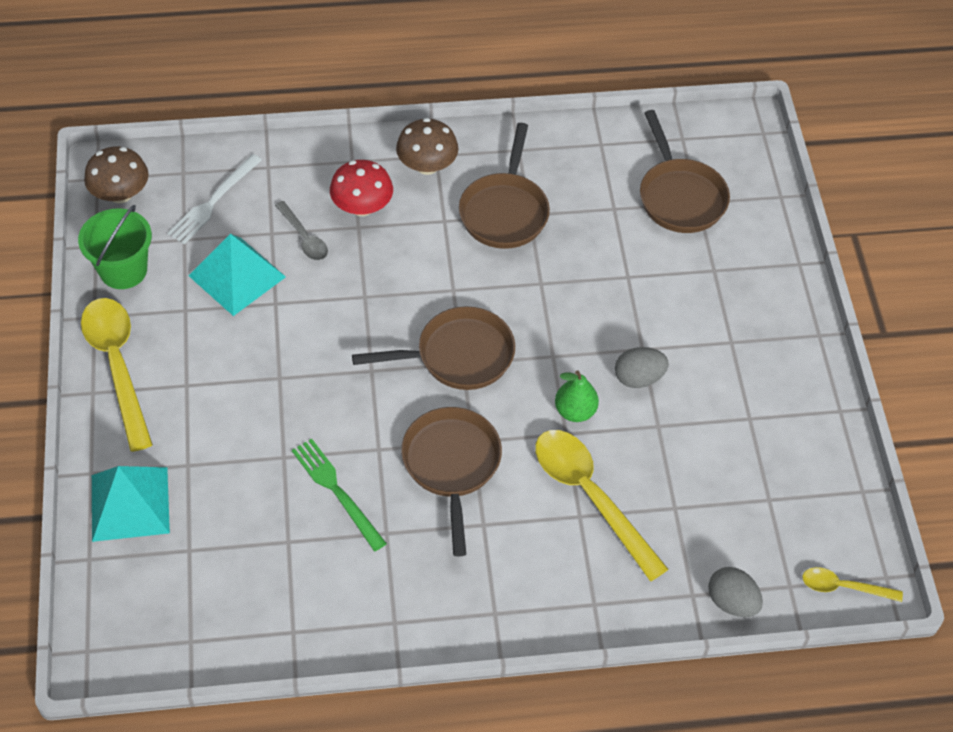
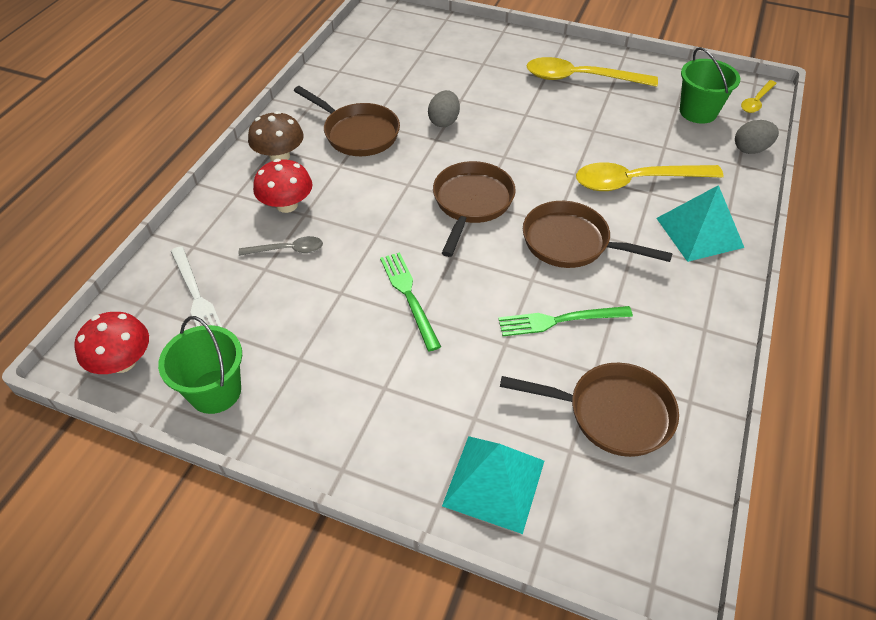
camera: 60 degrees left, 5 degrees down
yellow spoon [81,298,153,452] -> yellow spoon moved to [526,57,658,87]
brown mushroom [84,146,149,203] -> red mushroom [74,312,149,374]
turquoise pyramid [189,234,286,316] -> turquoise pyramid moved to [656,185,744,262]
green pear [555,370,599,422] -> none
grey egg [615,347,669,388] -> grey egg moved to [428,90,460,127]
brown pan [640,110,730,233] -> brown pan moved to [500,363,679,457]
none -> green fork [380,252,441,351]
none -> green bucket [680,47,740,124]

